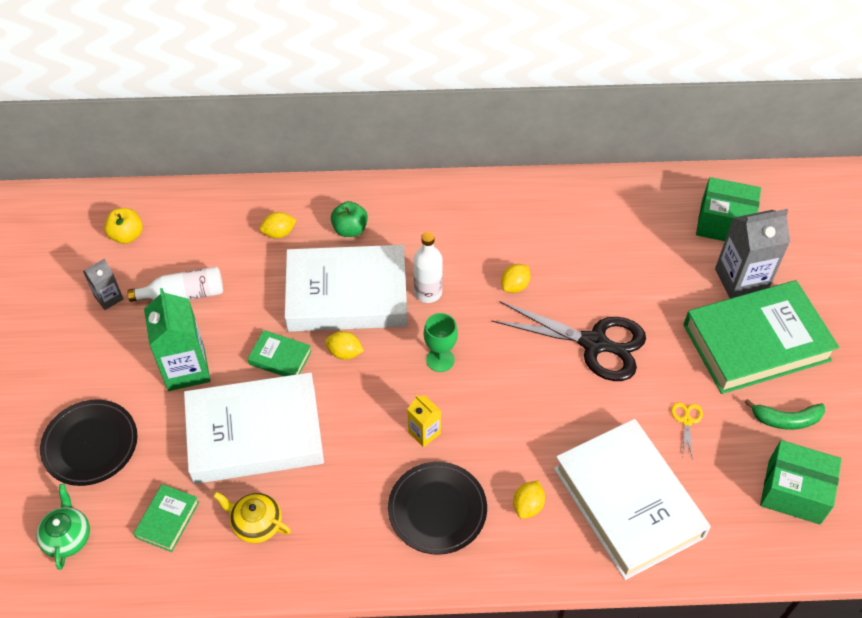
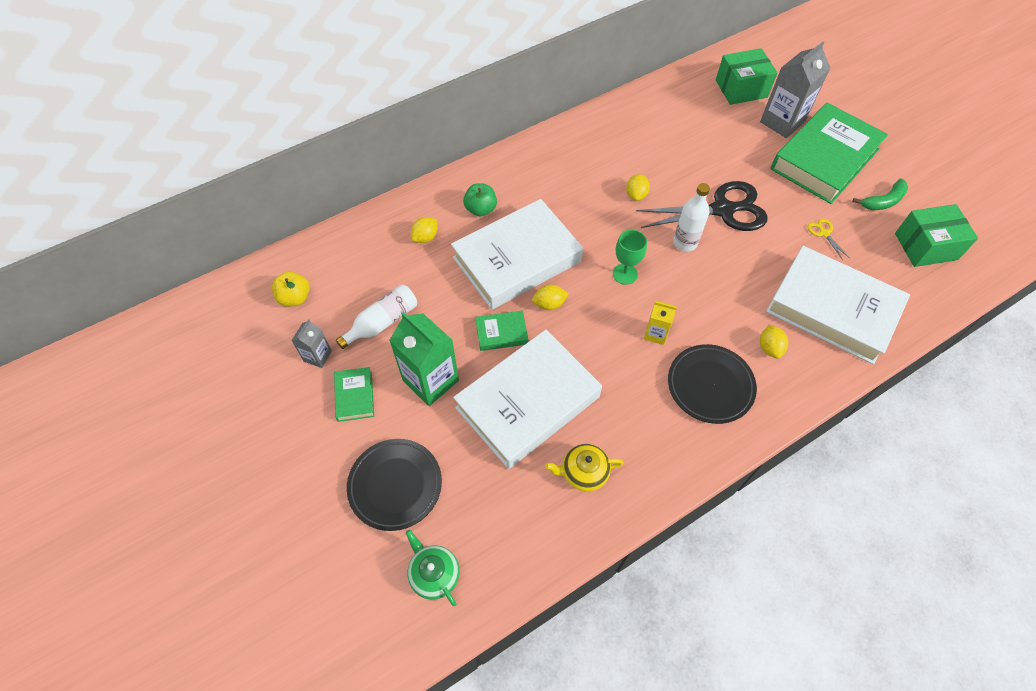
camera: 30 degrees left, 5 degrees up
green book [133,484,199,552] -> green book moved to [334,367,374,422]
white bottle [414,232,443,303] -> white bottle moved to [673,183,710,252]

